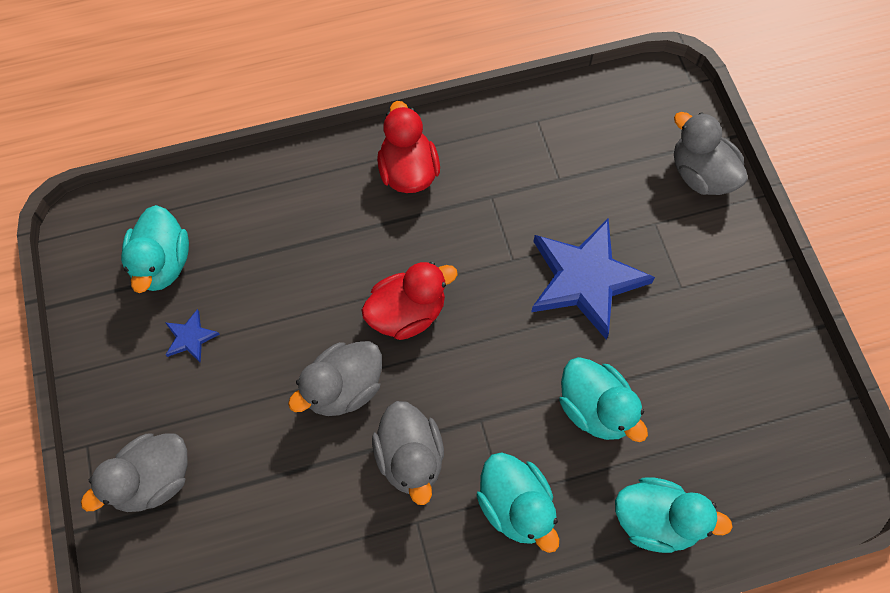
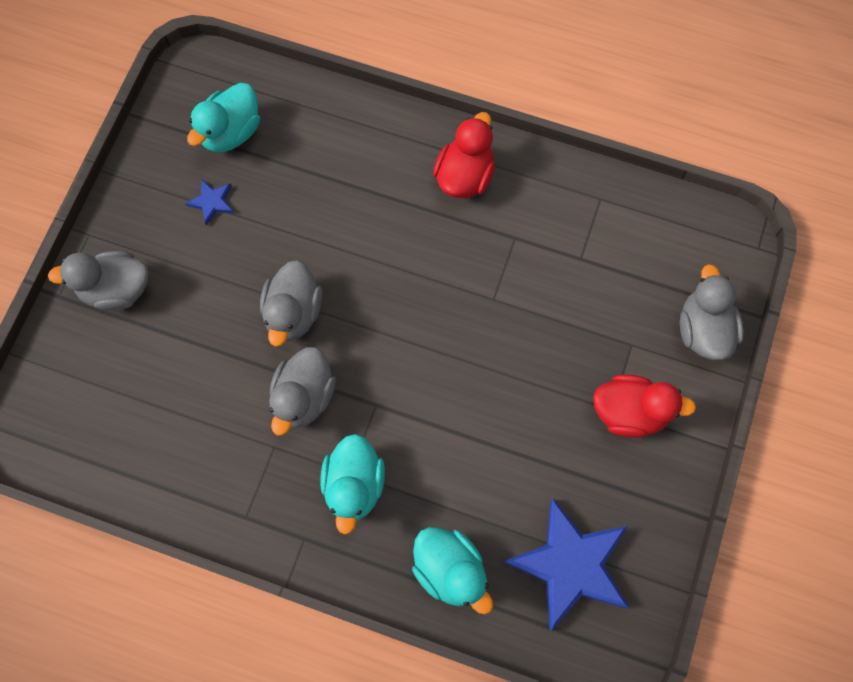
camera: 35 degrees right, 5 degrees up
grey duck [288,341,382,416] -> grey duck turned 75 degrees counterclockwise [260,260,322,347]
red duck [362,262,458,340] -> red duck moved to [593,374,696,438]
blue star [531,218,655,339] -> blue star moved to [504,498,629,631]
turquoise duck [559,357,648,442] -> none

